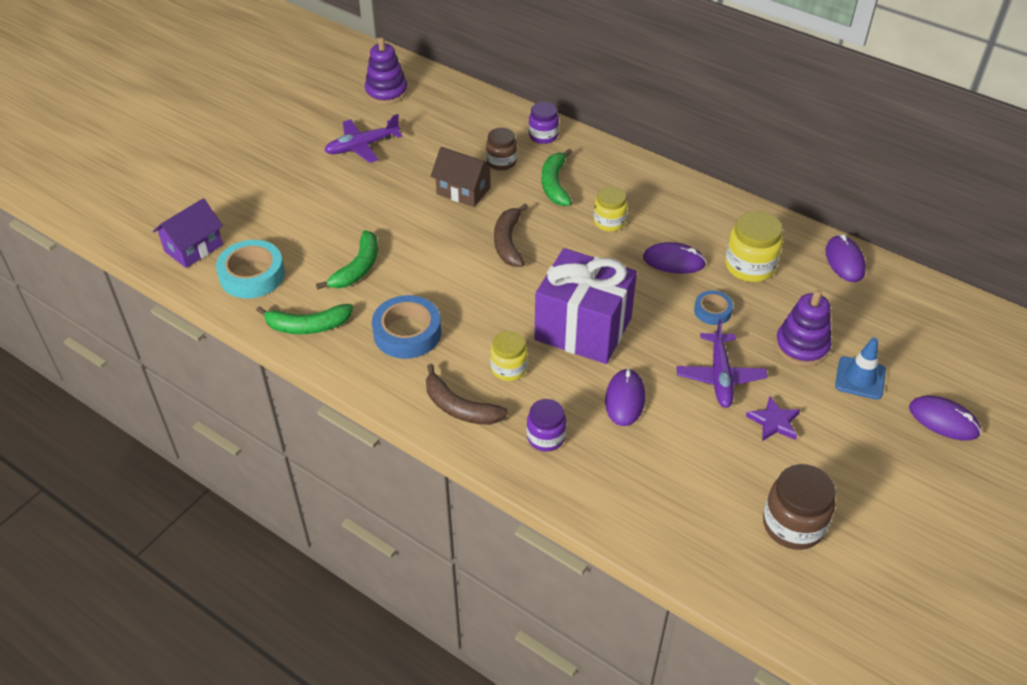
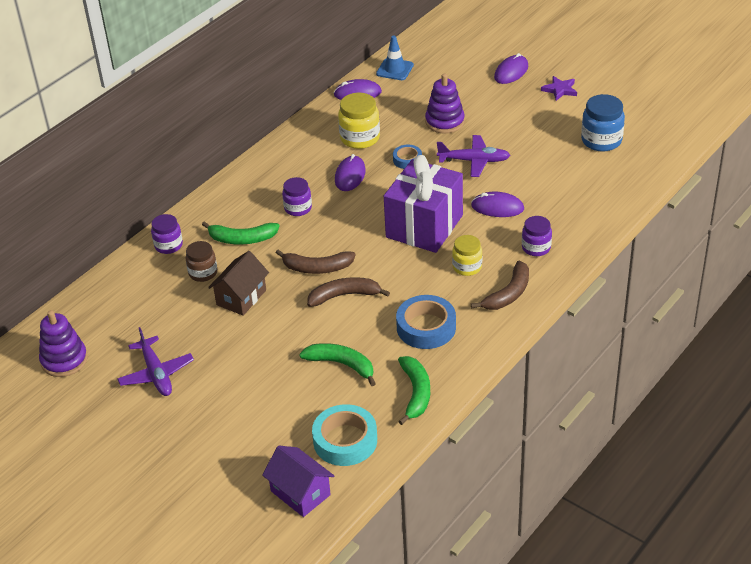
camera: 85 degrees left, 5 degrees down
yellow jar [594,187,627,232] -> purple jar [282,177,312,216]
purple star [746,396,800,441] -> purple star moved to [541,76,577,101]
brown jar [763,464,836,550] -> blue jar [581,94,625,151]
blue traffic cone [835,338,886,400] -> blue traffic cone moved to [376,35,414,80]
none -> brown banana [307,277,390,307]

